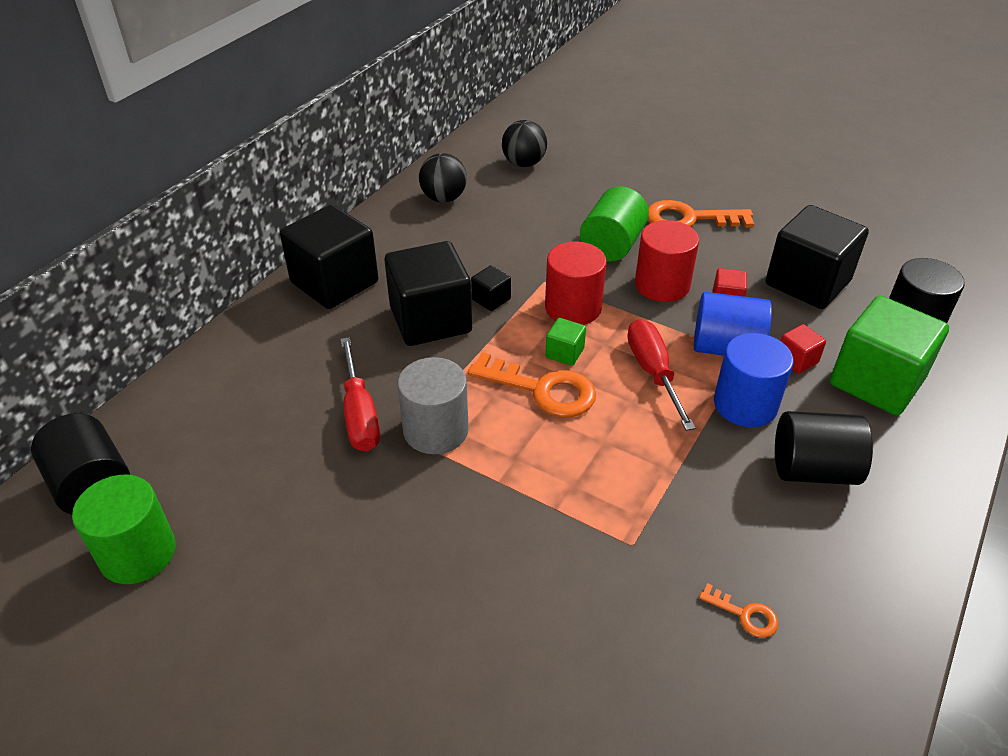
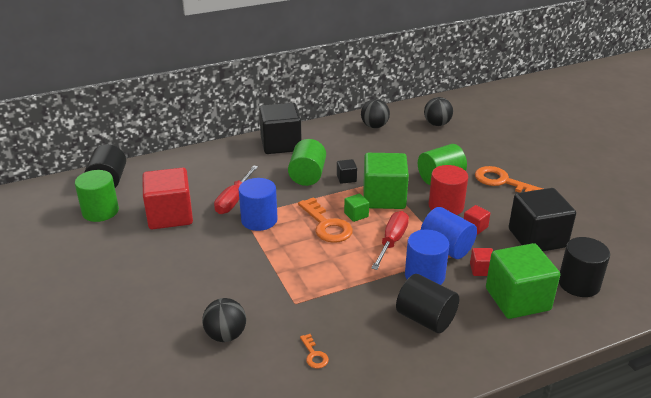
camera: 35 degrees right, 10 degrees down
black cube [384,241,472,346] -> green cylinder [288,139,326,186]
grey cylinder [398,357,469,454] -> blue cylinder [239,178,278,231]
red cylinder [545,242,607,325] -> green cube [363,153,409,209]
none -> red cube [142,168,193,229]
none -> black ball [202,298,246,342]

